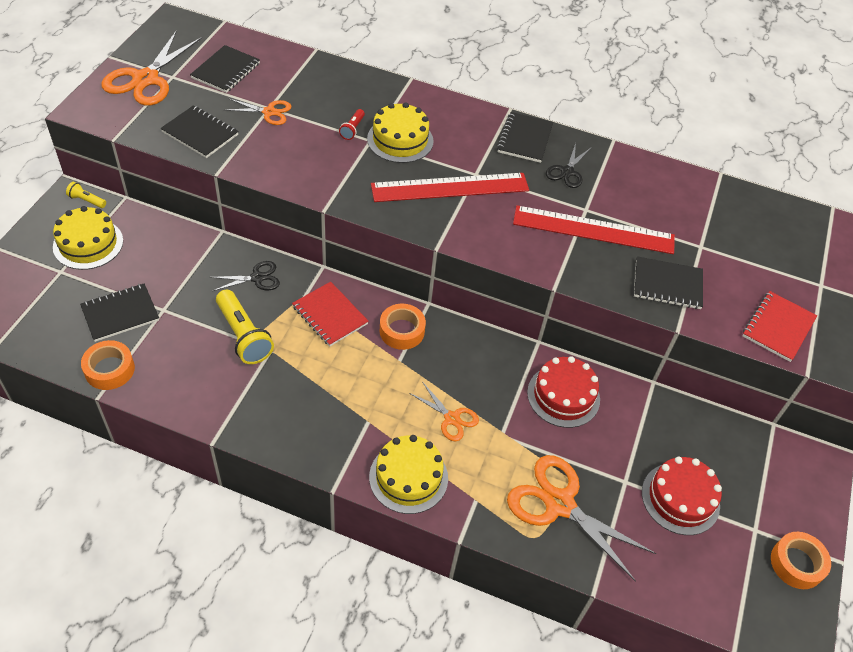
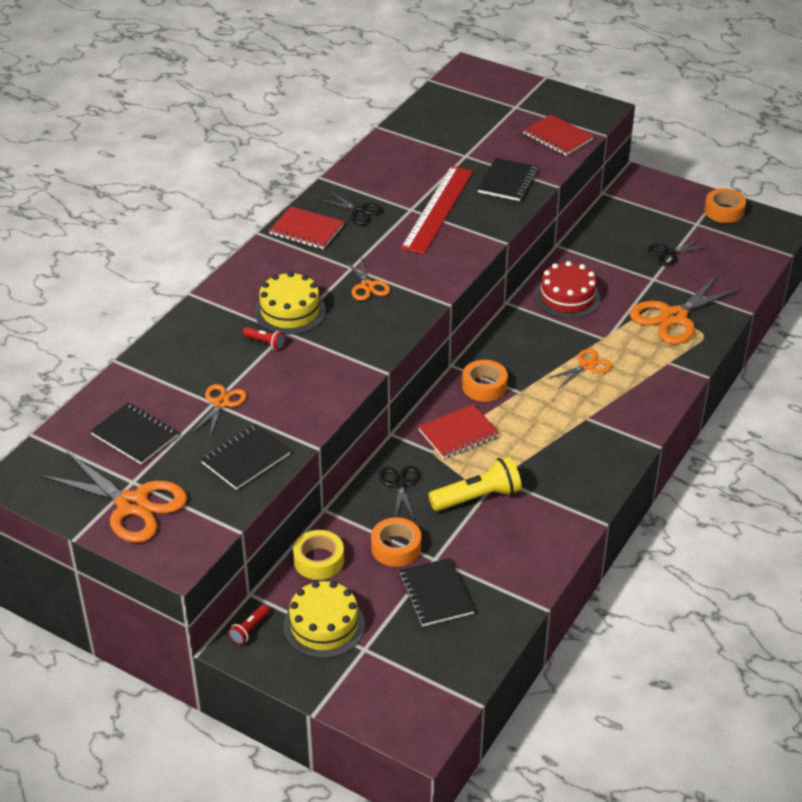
camera: 75 degrees left, 10 degrees down
yellow flashlight [66,182,106,208] -> red flashlight [228,605,270,645]
orange tape [81,340,135,390] -> orange tape moved to [371,517,421,567]
yellow cake [369,435,448,514] -> none
red ruler [371,173,529,202] -> orange scissors [345,256,390,301]
black notebook [497,112,553,163] -> red notebook [269,206,344,249]
red cake [642,457,722,535] -> black scissors [647,238,710,266]
none -> yellow tape [293,530,344,580]

